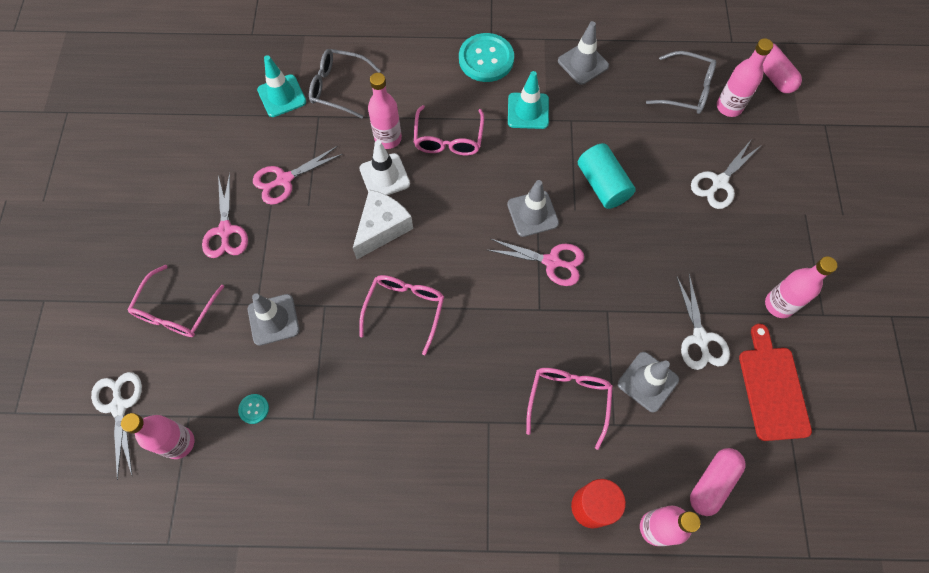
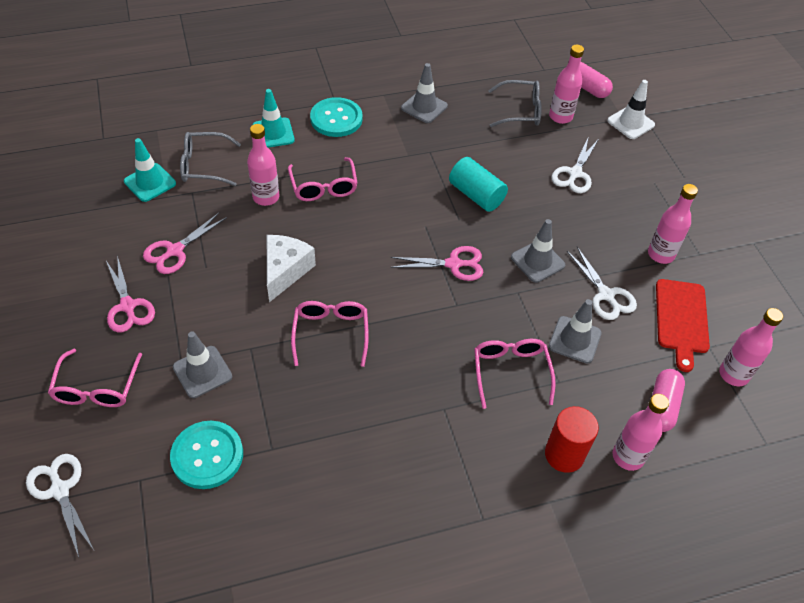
camera: 20 degrees left, 15 degrees down
pink bottle [121,413,194,459] -> pink bottle moved to [719,308,783,386]
turquoise button [238,394,269,424] -> turquoise button [170,421,243,489], size x2.29
white traffic cone [359,140,410,195] -> white traffic cone moved to [607,80,655,139]
grey traffic cone [507,180,559,237] -> grey traffic cone moved to [511,219,565,283]
turquoise traffic cone [508,71,549,129] -> turquoise traffic cone moved to [252,89,295,147]
red cutting board [739,324,812,441] -> red cutting board turned 150 degrees counterclockwise [656,279,710,372]

